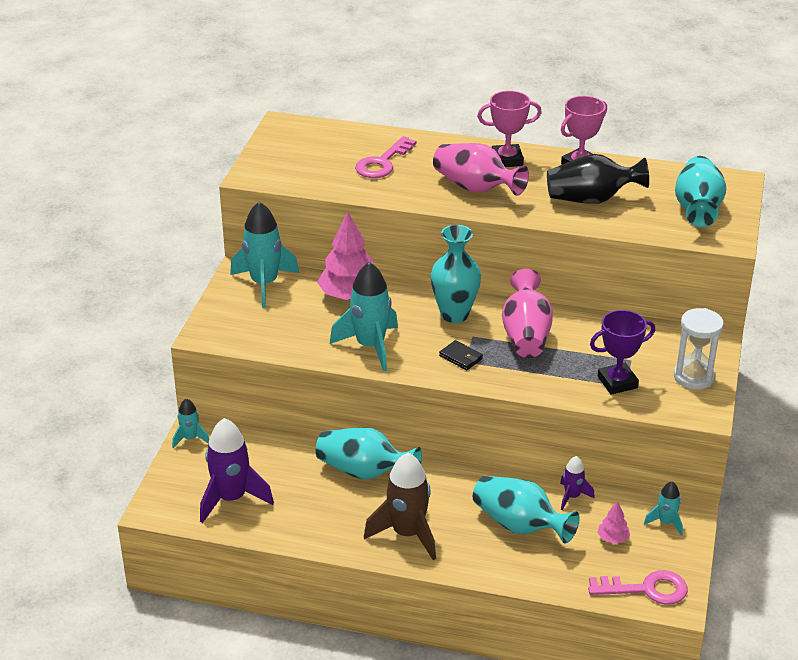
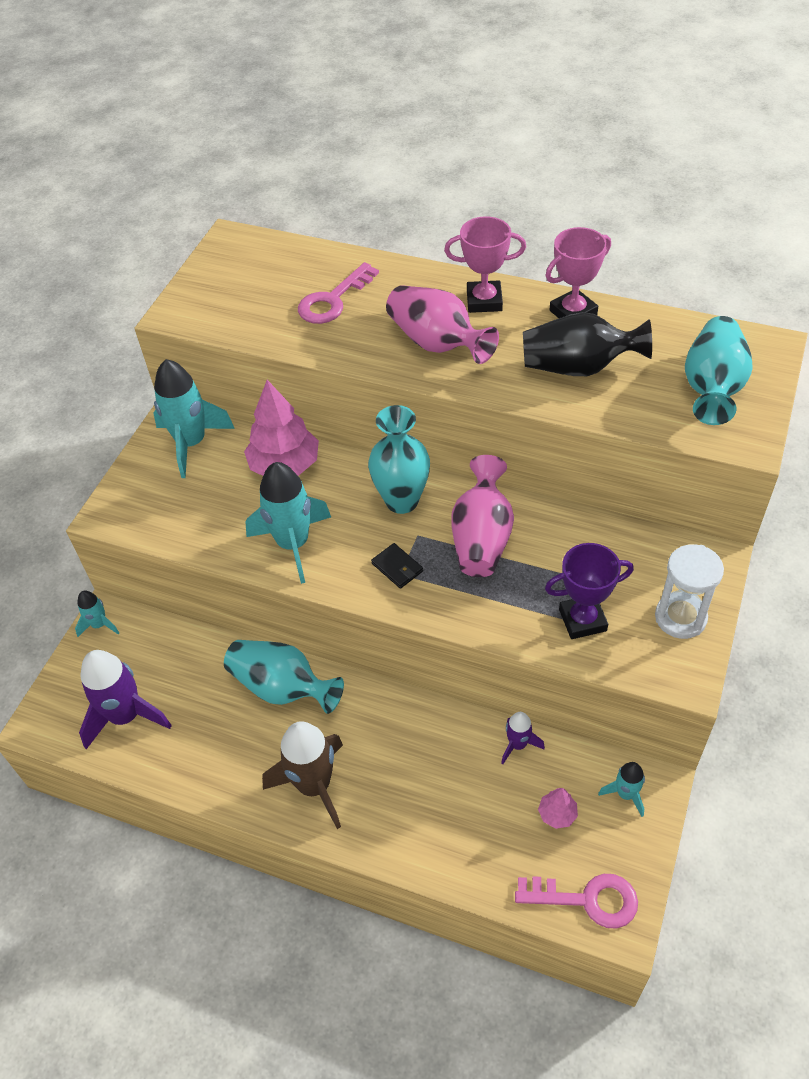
camera: 10 degrees right, 15 degrees up
turquoise vase [473,476,580,544] -> none

